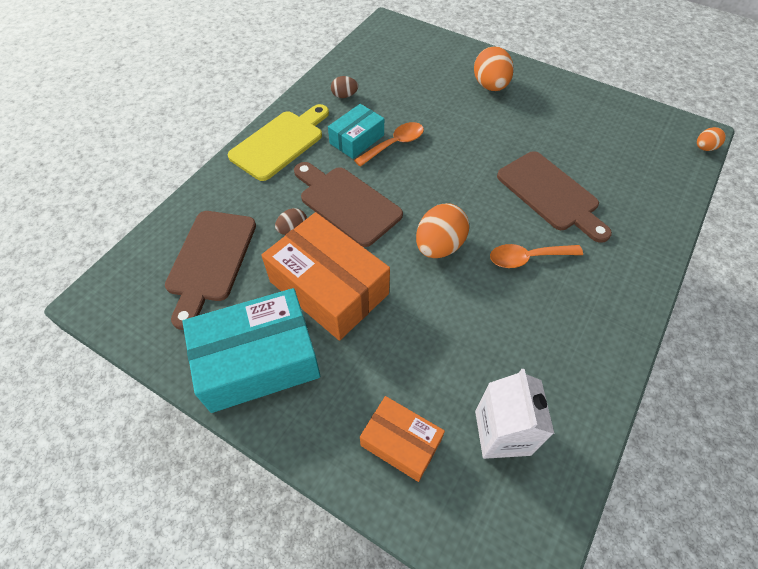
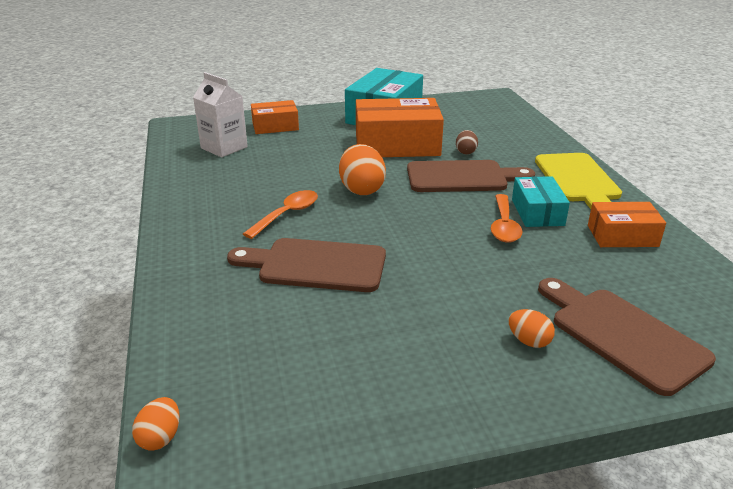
camera: 135 degrees right, 25 degrees down
brown cutting board [165,211,256,330] -> brown cutting board moved to [538,278,716,396]
brown egg [331,76,358,98] -> orange box [588,202,666,247]
orange egg [474,46,514,91] -> orange egg [509,309,555,348], size x0.54

